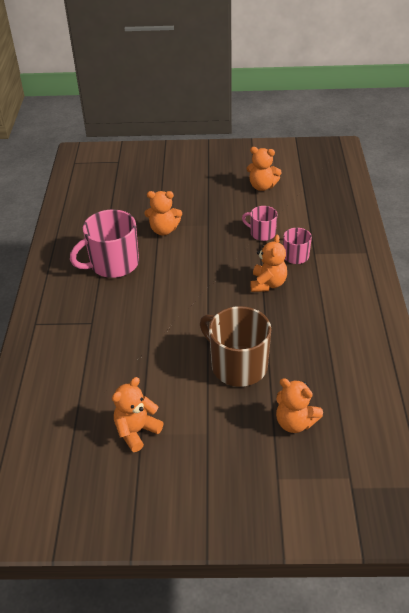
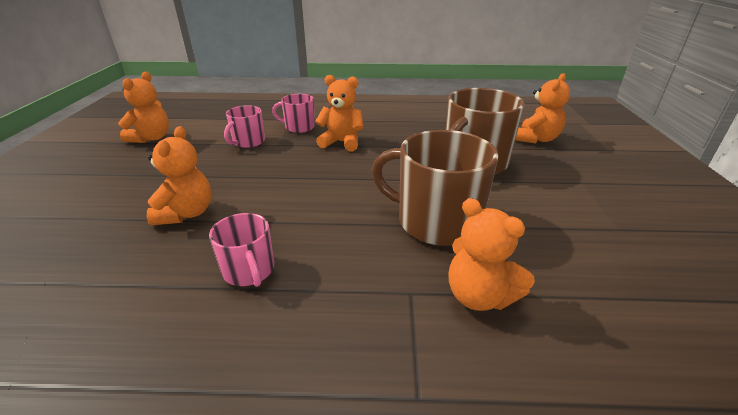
camera: 90 degrees left, 10 degrees down
pink mug [70,210,139,278] -> pink mug [209,213,274,287], size x0.54
orange teddy bear [112,377,163,452] -> orange teddy bear moved to [449,198,535,311]
none -> brown mug [372,130,499,246]

